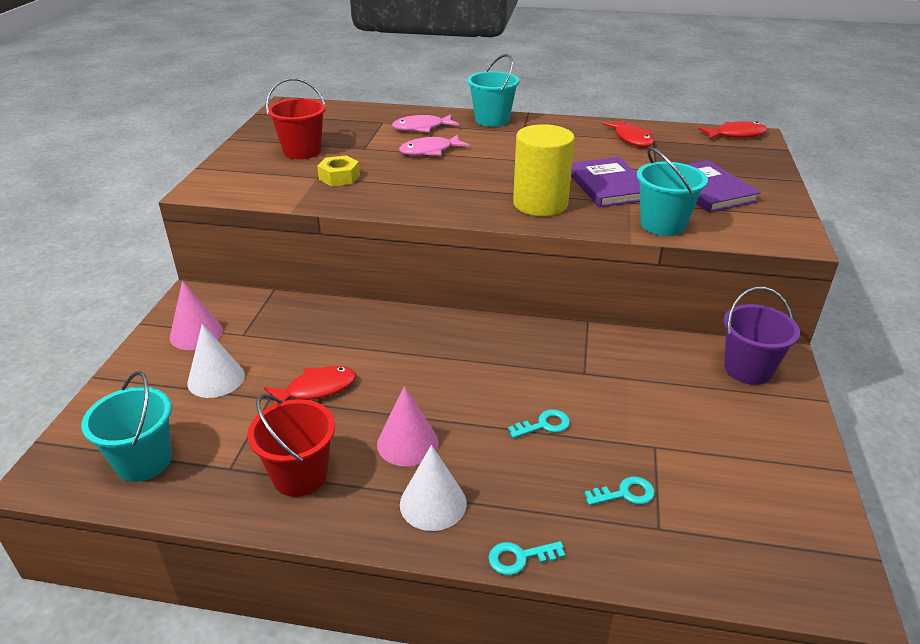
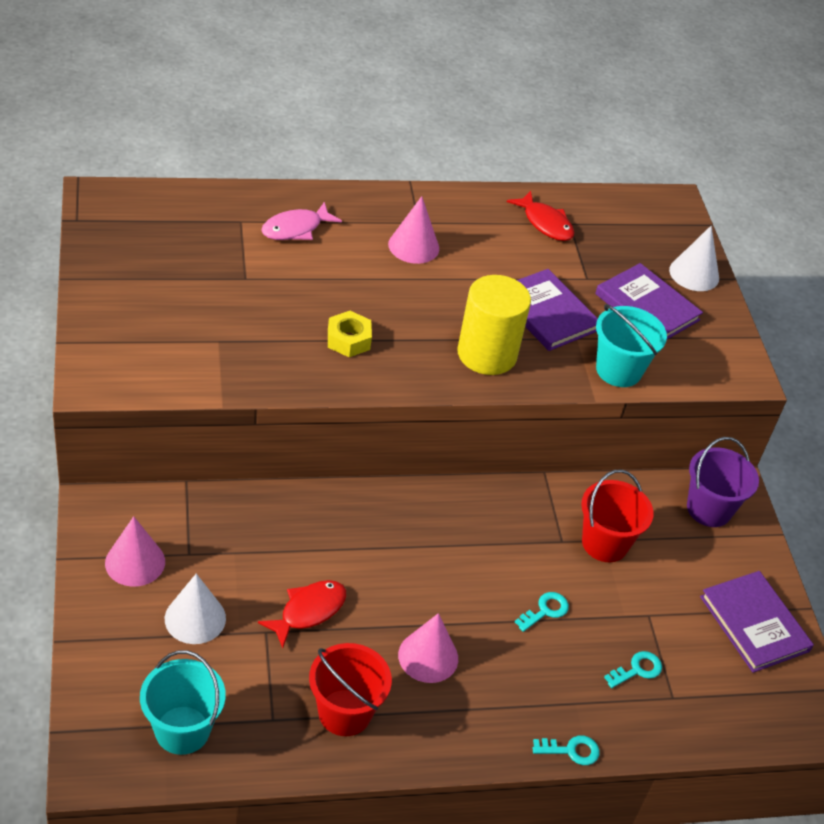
camera: 25 degrees left, 10 degrees up
red bucket [266,78,326,159] -> red bucket moved to [581,469,654,562]
yellow nut [317,155,360,186] -> yellow nut moved to [328,311,372,357]
pink fish [399,134,469,156] -> none
white cone [400,445,467,531] -> white cone moved to [669,226,719,291]
turquoise bucket [467,54,520,127] -> none
turquoise key [488,541,565,575] -> turquoise key turned 150 degrees counterclockwise [532,735,600,765]
red fish [698,121,768,139] -> none
none -> pink cone [388,196,439,264]
none -> purple book [700,571,814,673]

